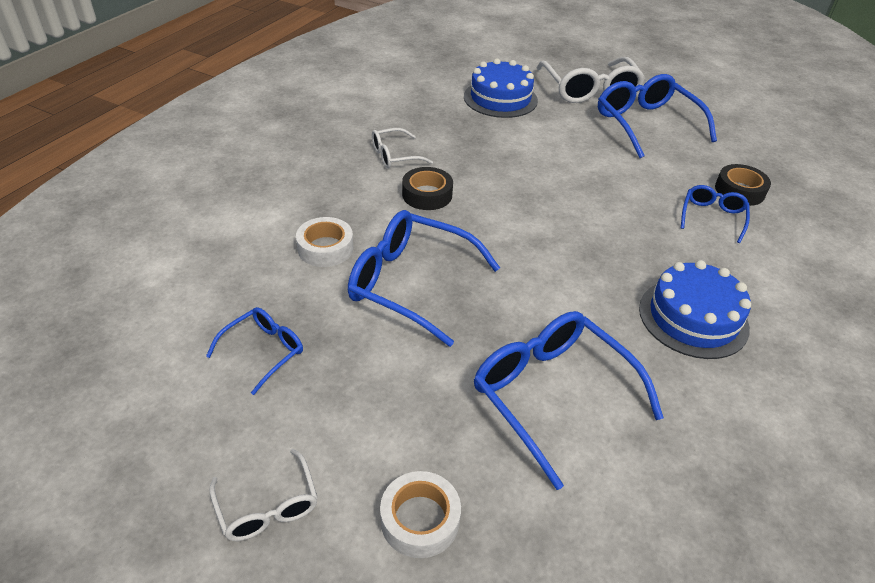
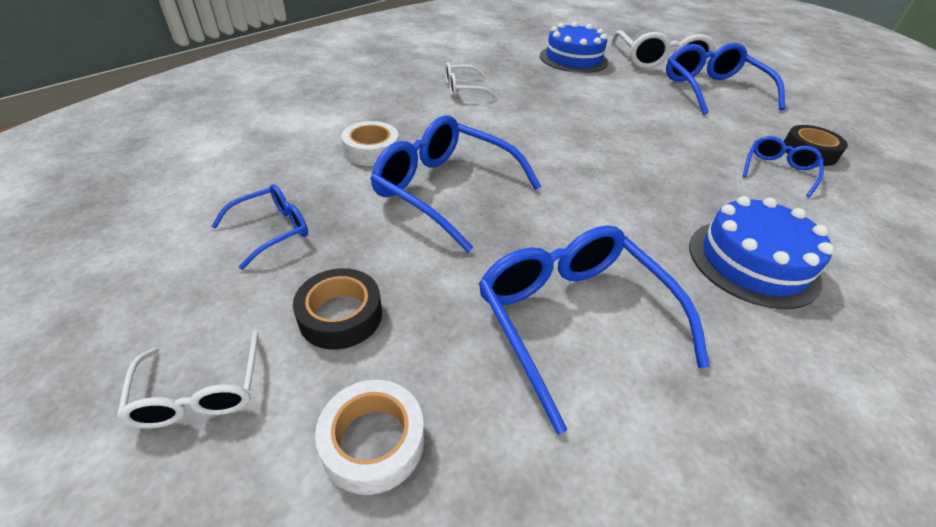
camera: 10 degrees right, 0 degrees up
black tape [402,167,453,210] -> black tape moved to [293,268,382,350]

